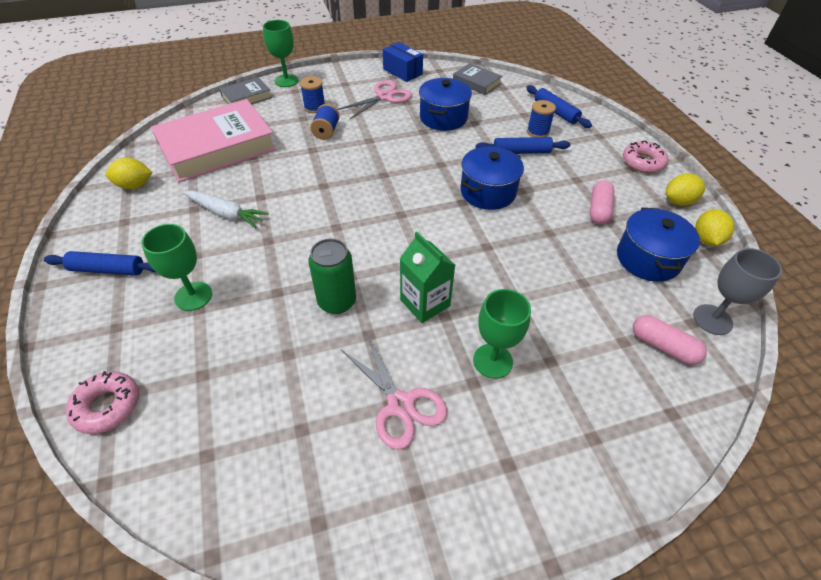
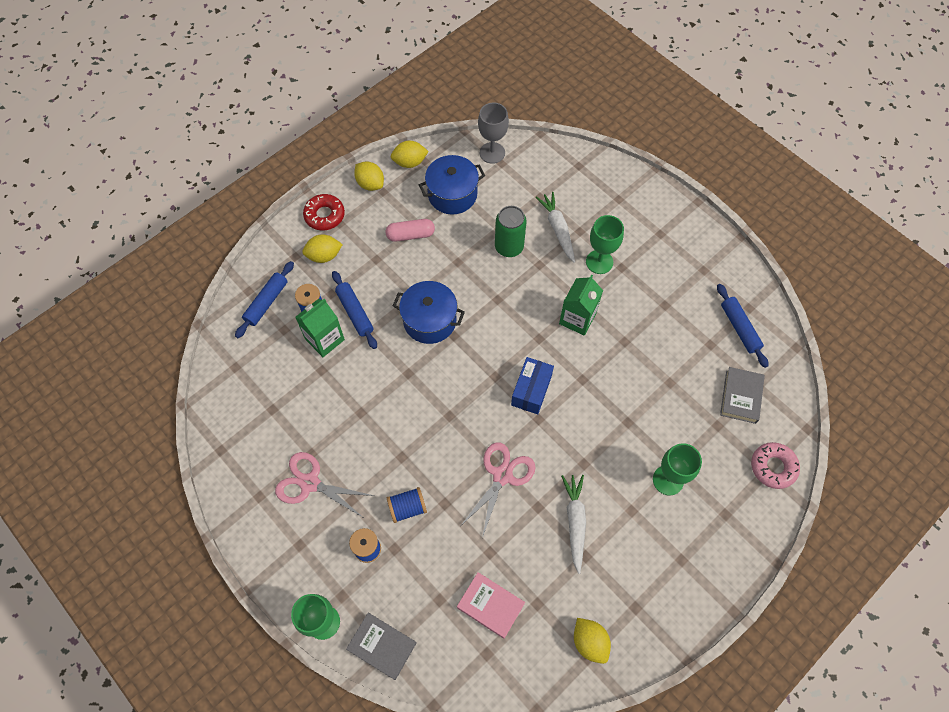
camera: 115 degrees left, 15 degrees up
blue rolling pin [44,251,156,276] -> blue rolling pin moved to [717,284,769,368]
pink book [151,99,277,182] -> pink book [457,572,525,639], size x0.47
green can [308,239,356,314] -> green can moved to [495,206,527,257]
pink scissors [341,335,447,450] -> pink scissors moved to [461,442,536,538]
blue box [383,42,423,82] -> blue box moved to [511,357,554,414]
blue pot [419,78,472,131] -> none
grey book [453,63,502,95] -> grey book moved to [720,367,765,424]
pink donut [623,141,669,173] -> red donut [303,194,345,230]
pink capsule [633,315,707,365] -> none
none -> green carton [295,299,345,357]
none -> yellow lemon [302,235,343,263]
none -> white carrot [535,192,575,263]

